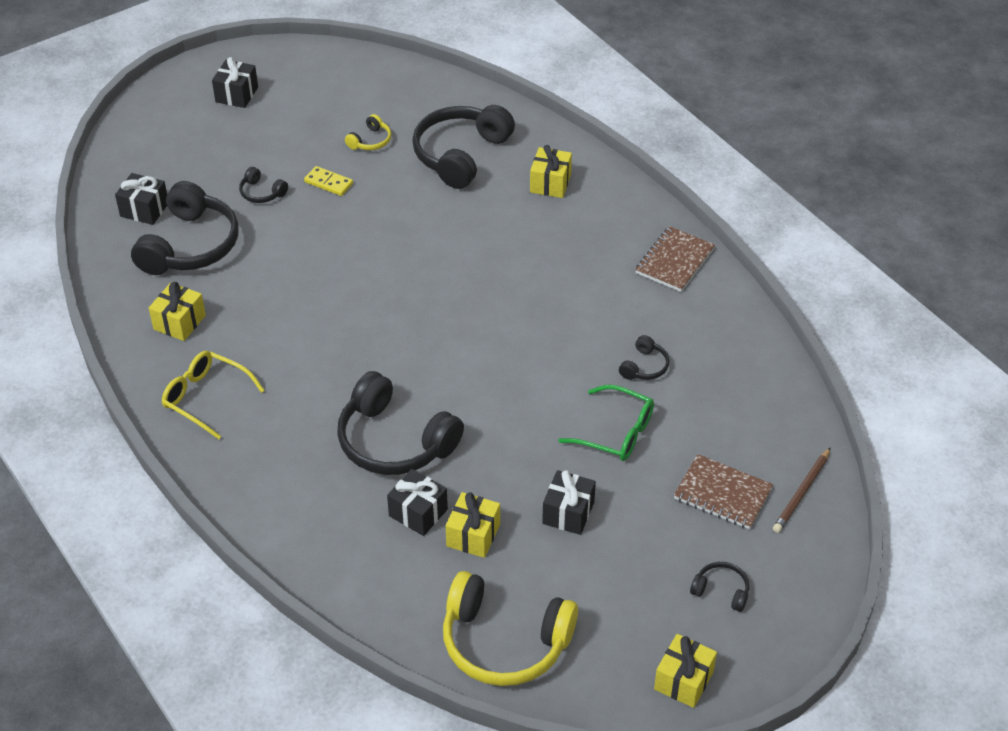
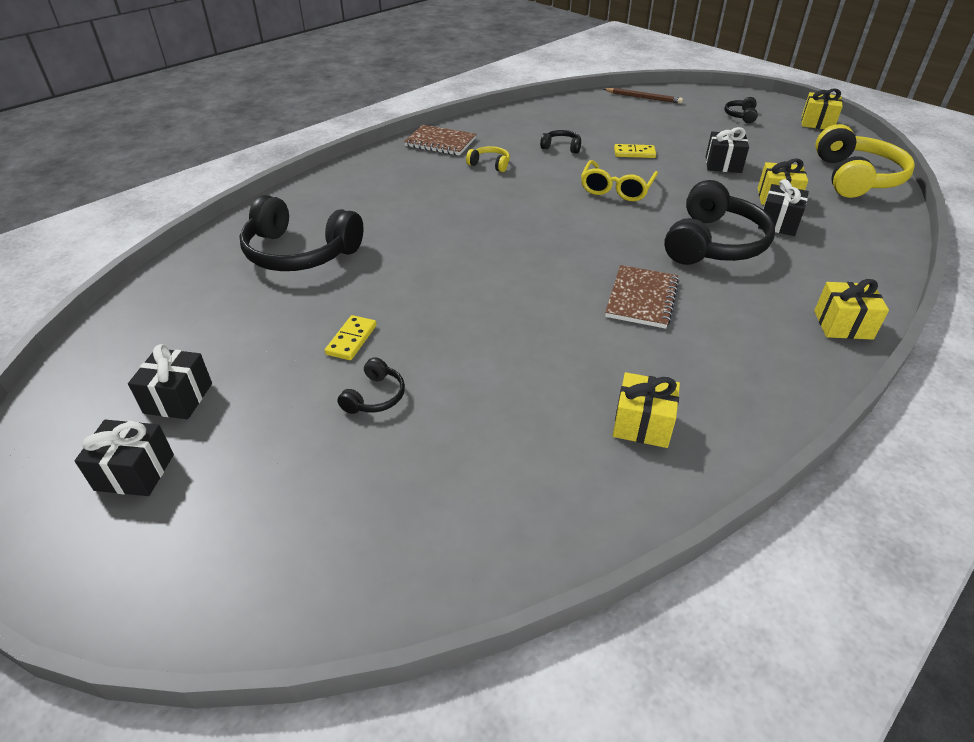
camera: 100 degrees left, 5 degrees down
black gift [115,173,167,225] -> black gift moved to [128,344,212,419]
black headphones [131,181,238,275] -> none
yellow glasses [162,351,265,439] -> yellow glasses moved to [581,160,658,201]
yellow headphones [345,114,391,150] -> yellow headphones moved to [466,146,510,172]
yellow gift [530,145,572,198] -> yellow gift moved to [814,279,889,340]
green glasses [558,385,654,461] -> yellow domino [614,144,656,158]
brown notebook [674,454,773,529] -> brown notebook moved to [605,265,679,329]

